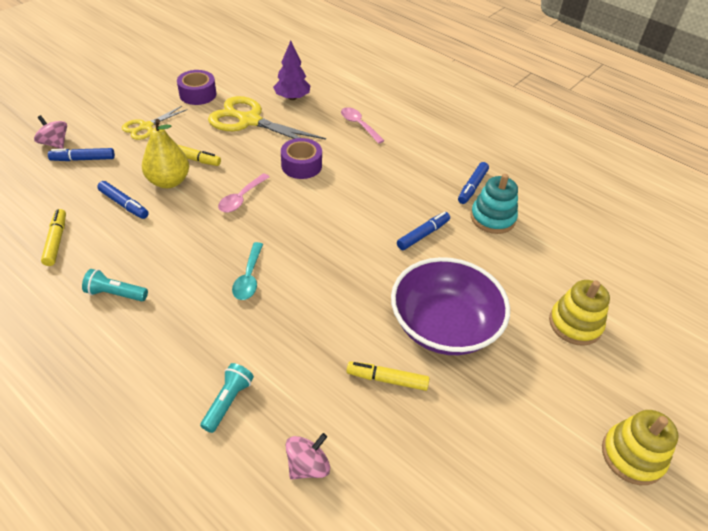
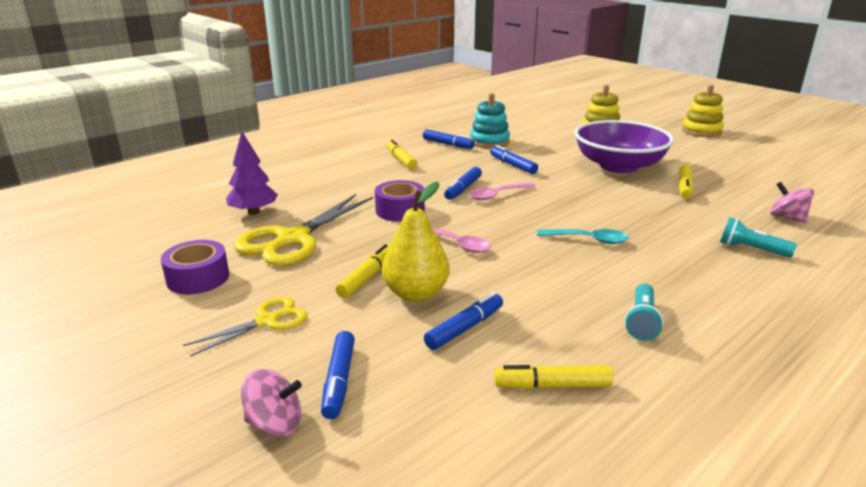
camera: 80 degrees left, 20 degrees down
pink spinning top [34,115,67,149] -> pink spinning top turned 135 degrees counterclockwise [241,369,302,437]
yellow scissors [122,106,188,140] -> yellow scissors turned 90 degrees counterclockwise [183,297,308,357]
pink spoon [341,107,385,144] -> pink spoon moved to [469,183,535,200]
none -> yellow marker [387,140,418,170]
none -> blue marker [444,167,482,200]

